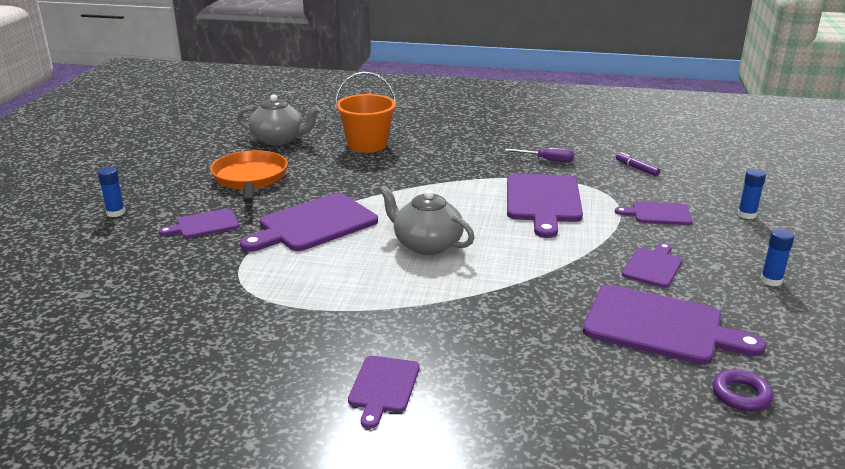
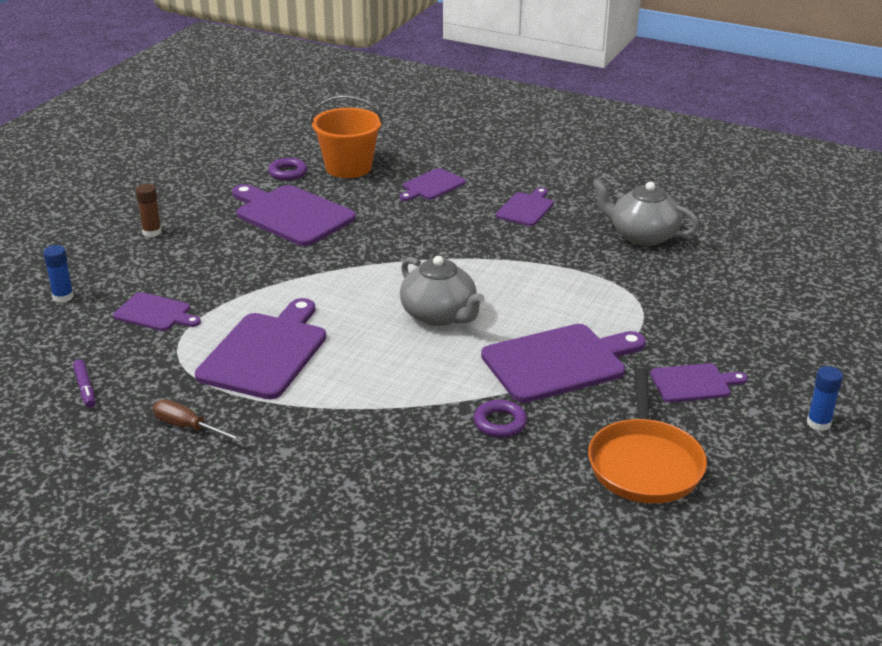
camera: 165 degrees left, 5 degrees up
grey teapot [237,94,320,145] -> grey teapot moved to [592,179,699,246]
orange bucket [335,72,397,153] -> orange bucket moved to [311,95,383,178]
purple screwdriver [505,148,574,162] -> brown screwdriver [153,400,244,442]
purple cutting board [622,243,682,288] -> purple cutting board moved to [399,168,466,201]
blue glue stick [760,229,794,286] -> brown glue stick [136,184,162,237]
none -> purple ring [474,400,527,438]

